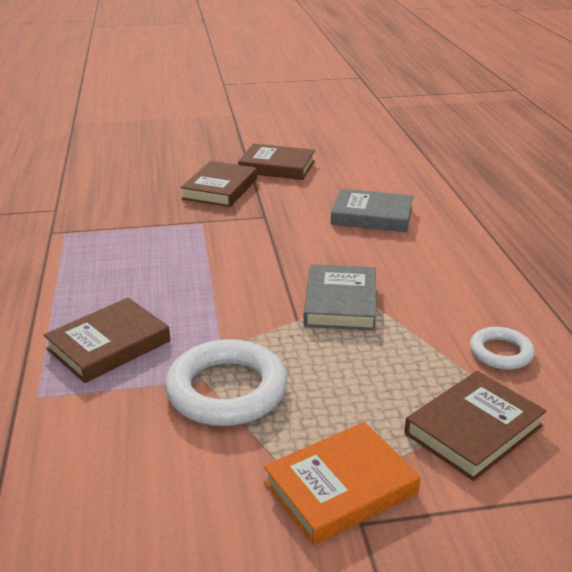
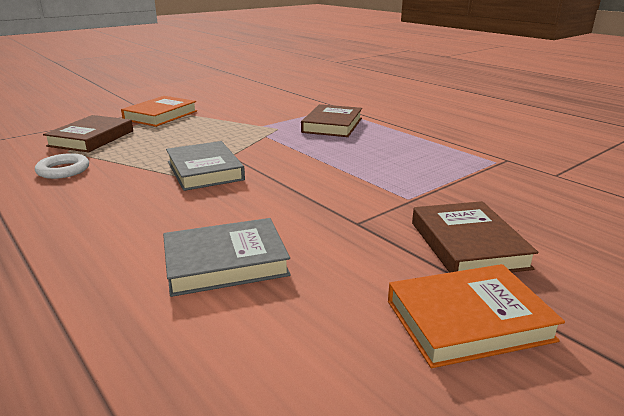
camera: 150 degrees right, 5 degrees down
white ring [165,339,287,426] -> none
brown book [238,143,315,180] -> orange book [388,264,565,368]

